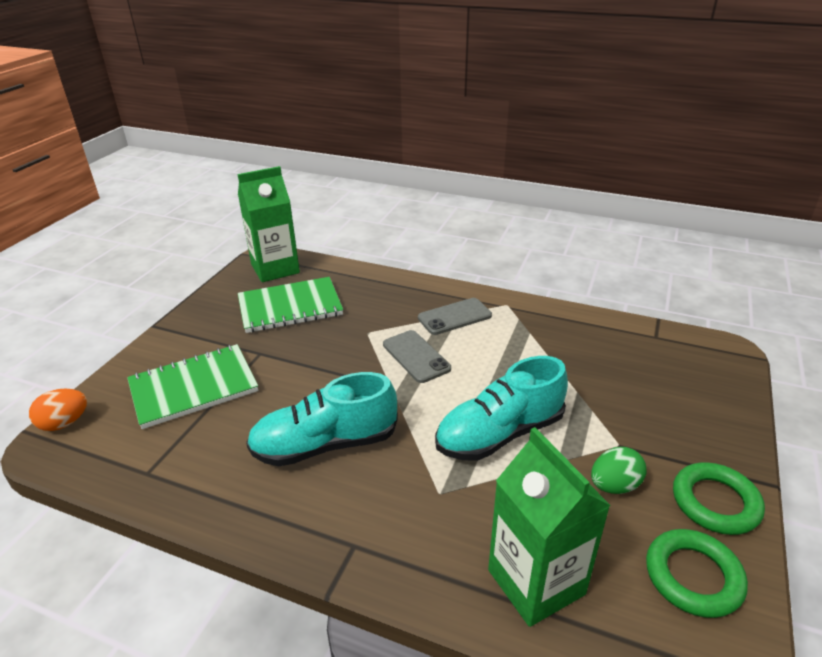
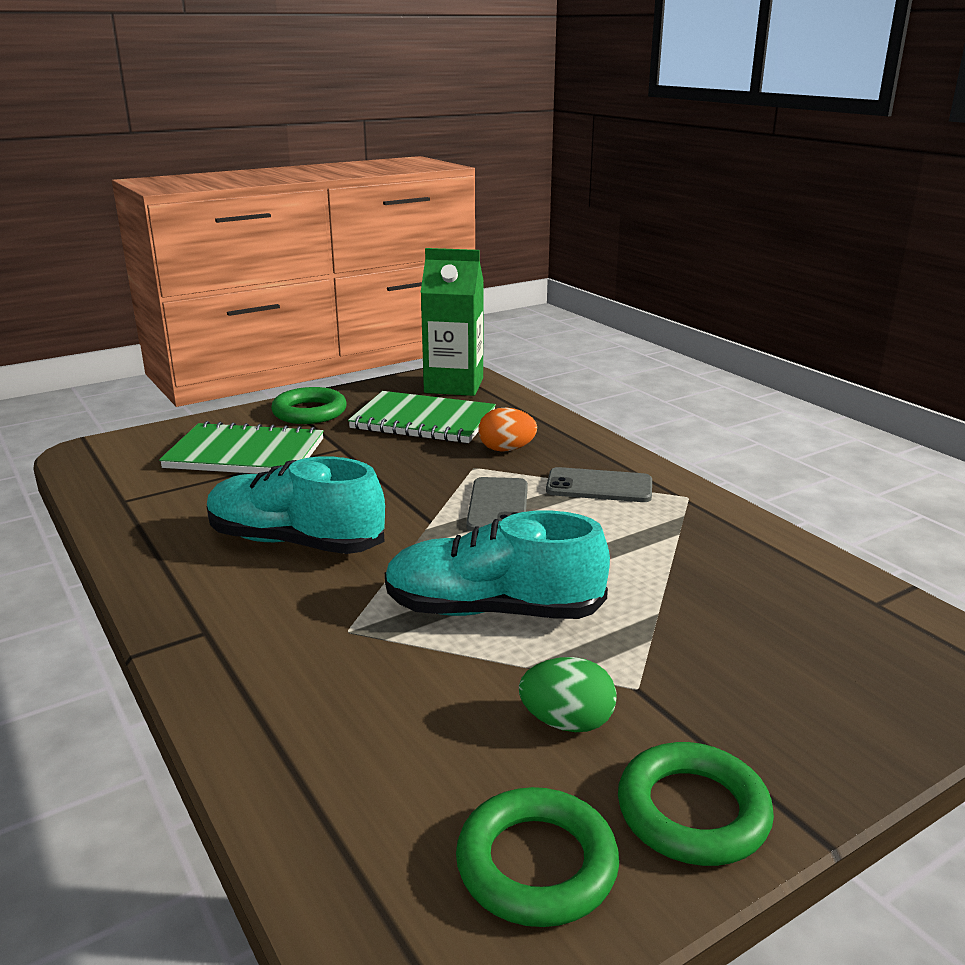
camera: 35 degrees right, 10 degrees down
orange egg [29,389,87,431] -> orange egg moved to [478,408,537,452]
green carton [488,427,611,627] -> none
none -> green ring [271,387,347,424]

